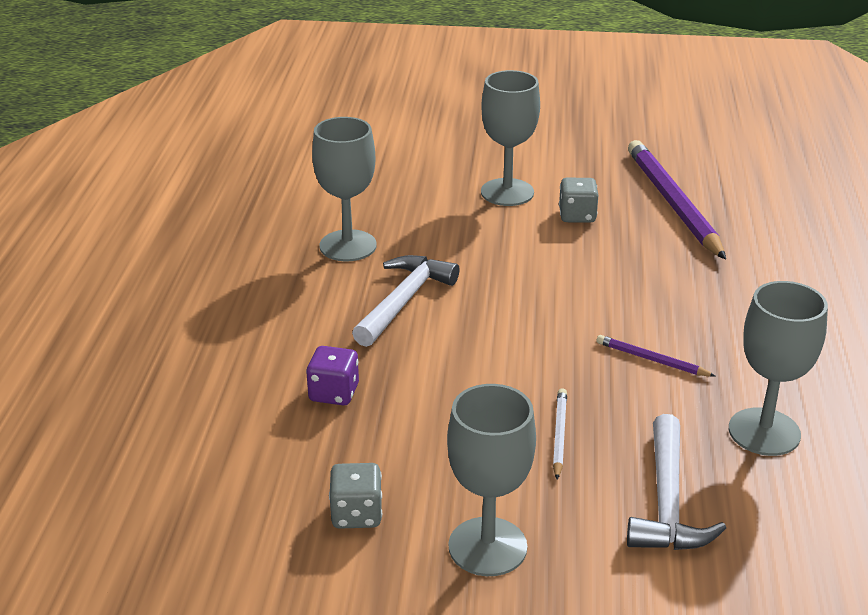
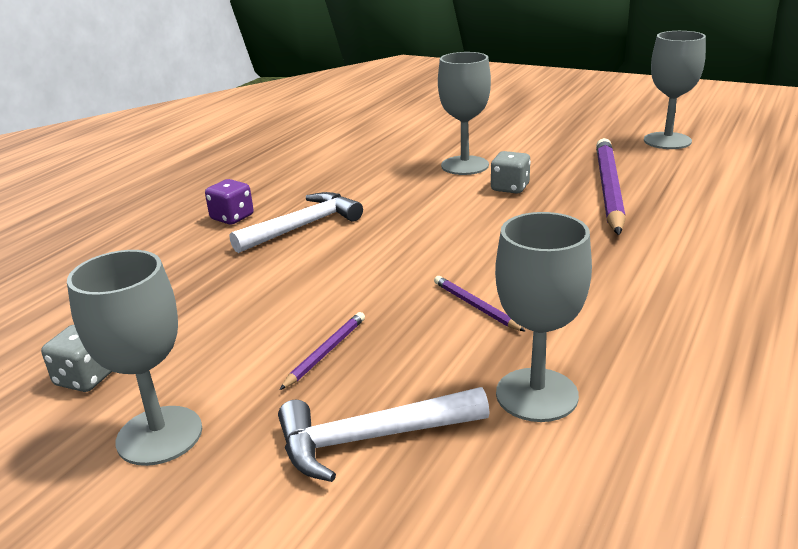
camera: 25 degrees right, 5 degrees down
purple dice [306,346,359,405] -> purple dice moved to [205,179,254,225]
grey goblet [312,117,377,262] -> grey goblet moved to [644,31,706,149]
white pencil [553,388,567,480] -> purple pencil [279,312,365,390]
white hammer [627,414,726,550] -> white hammer turned 45 degrees clockwise [278,387,490,482]

